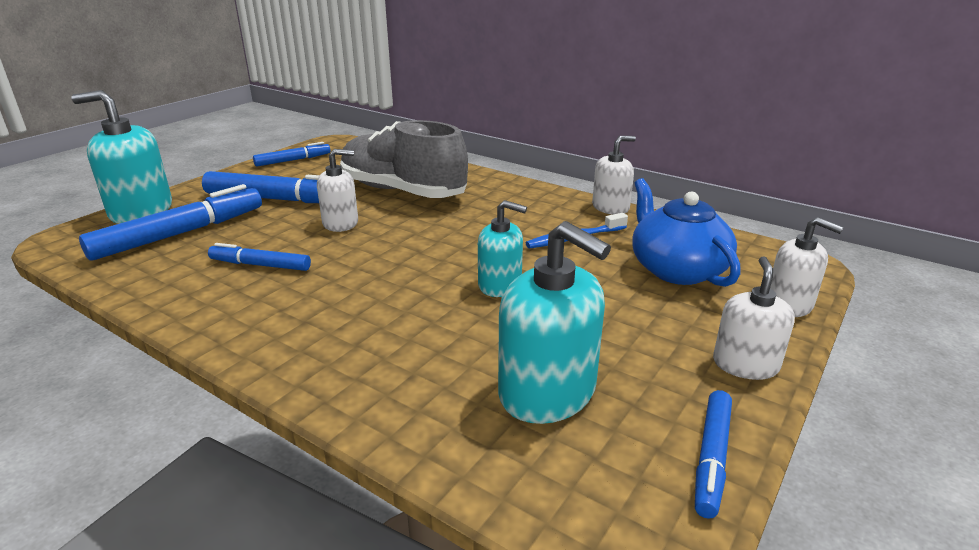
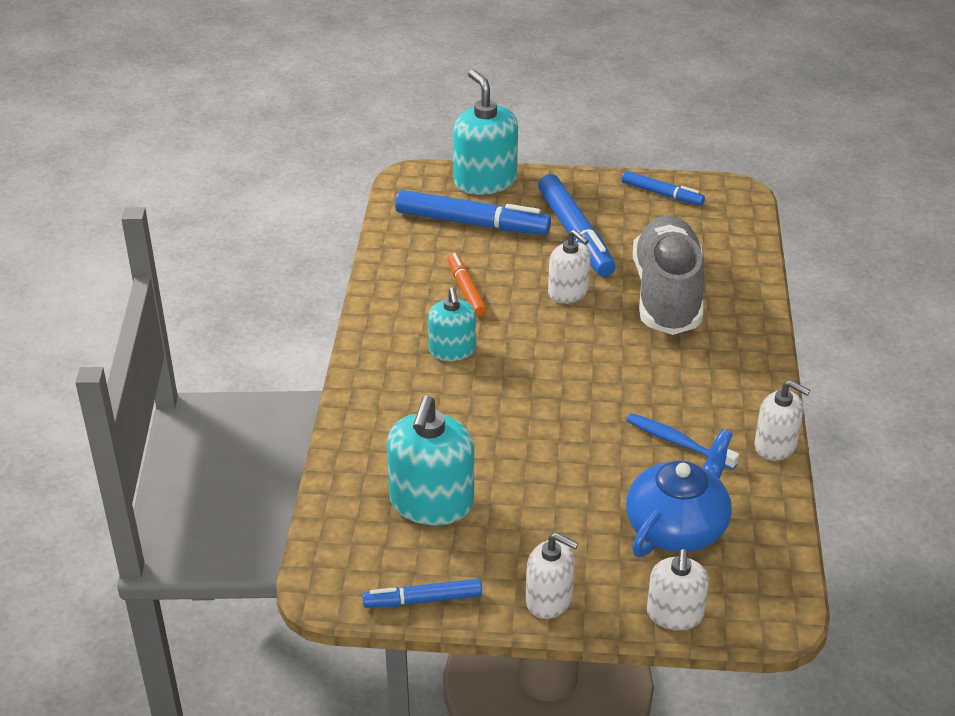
camera: 60 degrees right, 10 degrees up
blue marker [208,243,311,271] -> orange marker [447,253,487,317]
turquoise soap dispenser [478,200,527,297] -> turquoise soap dispenser moved to [428,287,476,361]
white soap dispenser [713,256,795,380] -> white soap dispenser turned 45 degrees clockwise [526,532,579,619]

